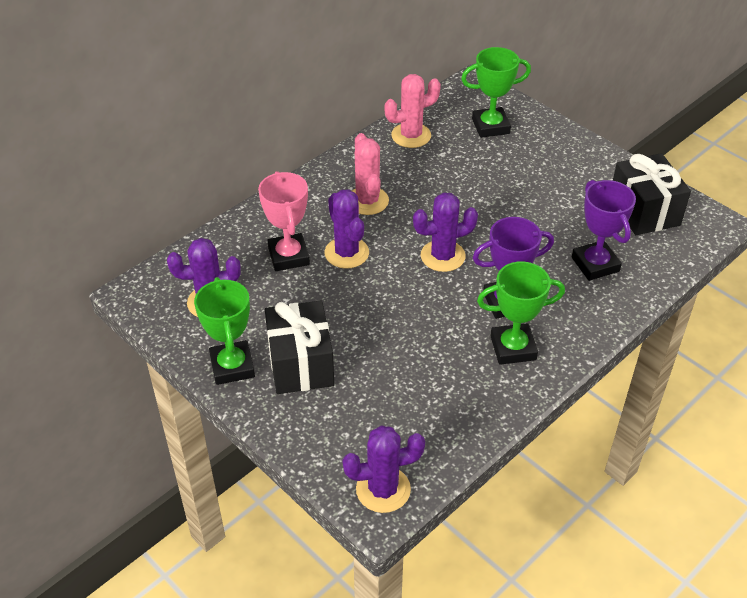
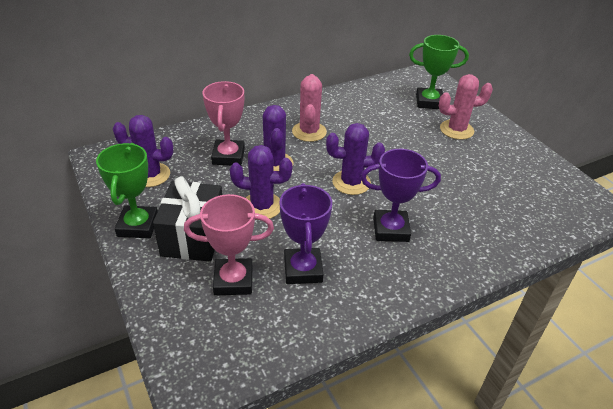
camera: 15 degrees right, 5 degrees down
purple cactus [342,425,425,513] -> purple cactus moved to [230,145,293,220]
pink cactus [384,74,441,148] -> pink cactus moved to [439,74,493,140]
green trophy [477,261,565,365] -> none
purple trophy [572,180,636,281] -> purple trophy moved to [280,183,332,284]
black gift [613,153,691,235] -> none
none -> pink trophy [184,194,274,295]

